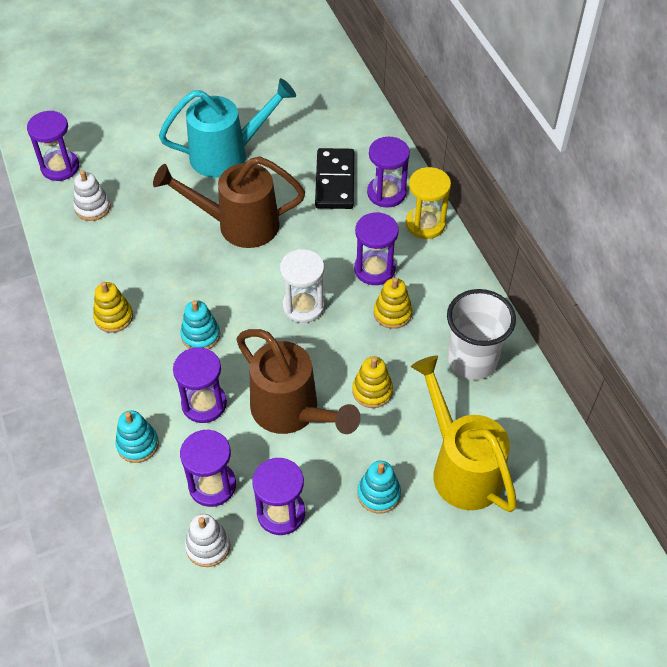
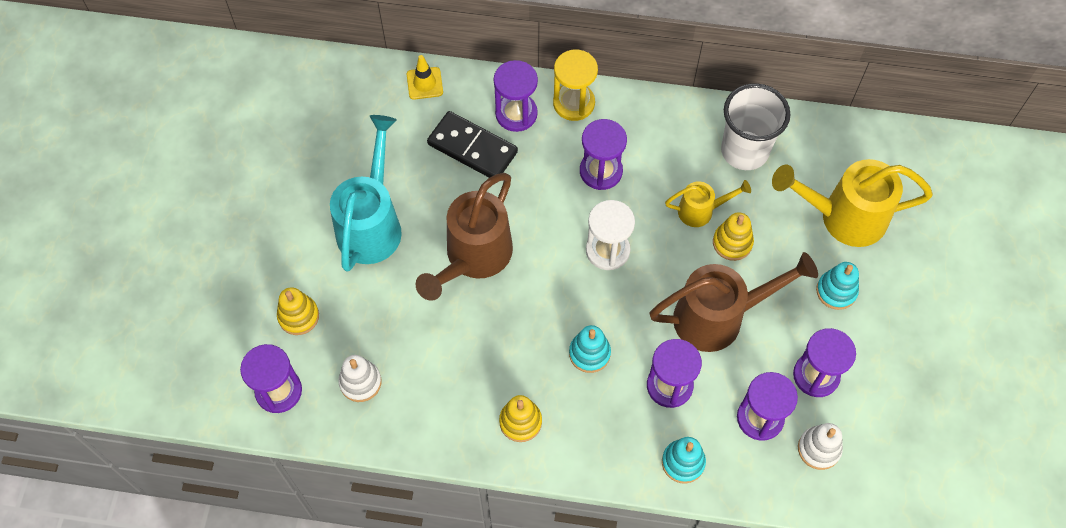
camera: 60 degrees left, 10 degrees up
yellow stacking toy [374,278,412,329] -> yellow stacking toy moved to [277,287,319,335]
none -> yellow traffic cone [407,55,443,100]
none -> yellow watering can [665,180,751,227]

